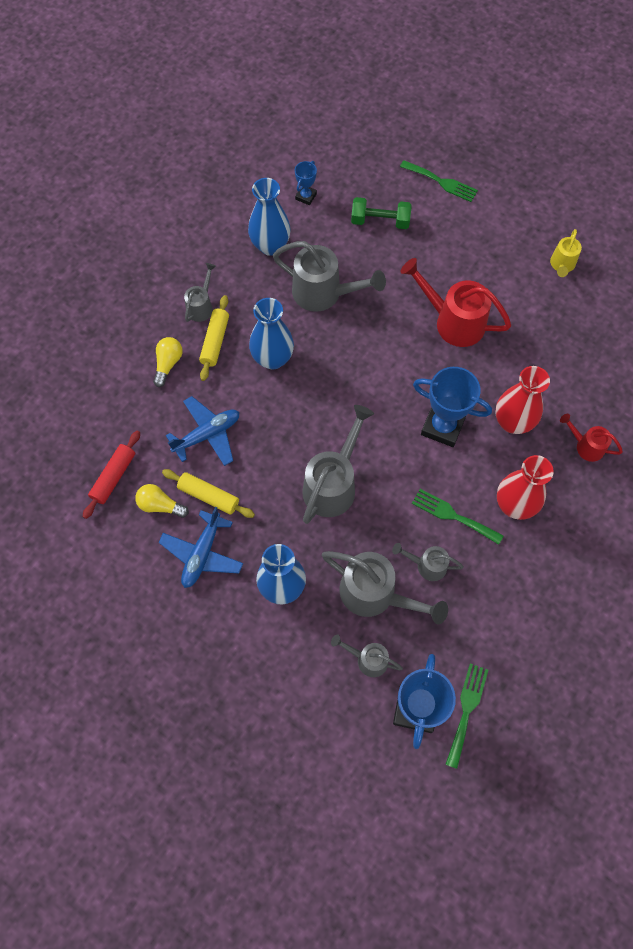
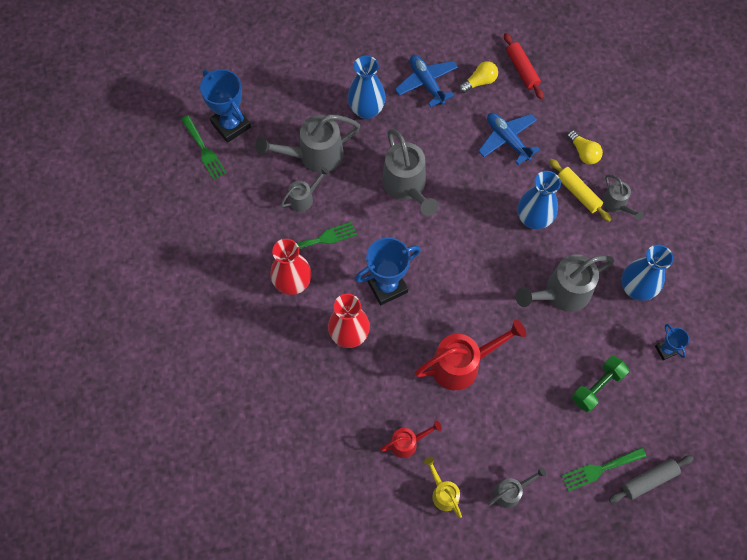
camera: 130 degrees right, 0 degrees up
yellow rolling pin [162,469,255,518] -> none
blue plane [166,396,239,466] -> blue plane turned 135 degrees clockwise [478,113,540,165]
grey watering can [331,634,403,677] -> grey watering can moved to [487,467,547,508]
red watering can [560,414,623,462] -> red watering can moved to [380,421,442,458]
none -> grey rolling pin [609,456,694,503]

